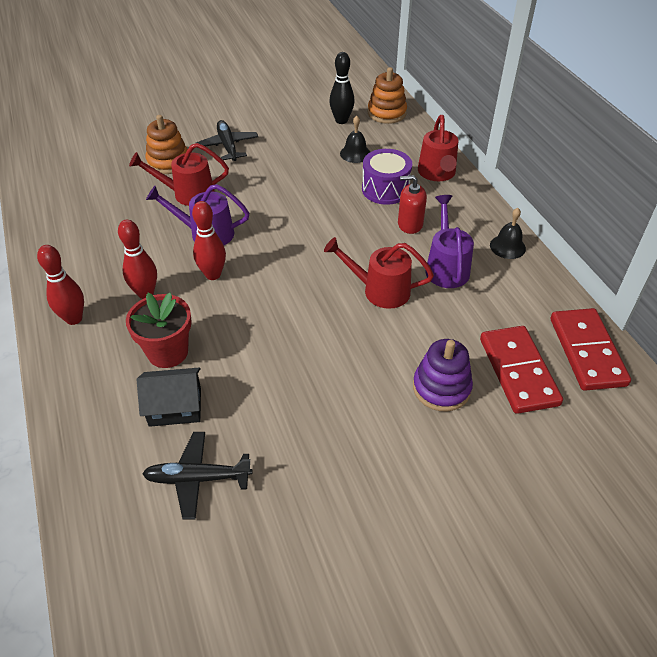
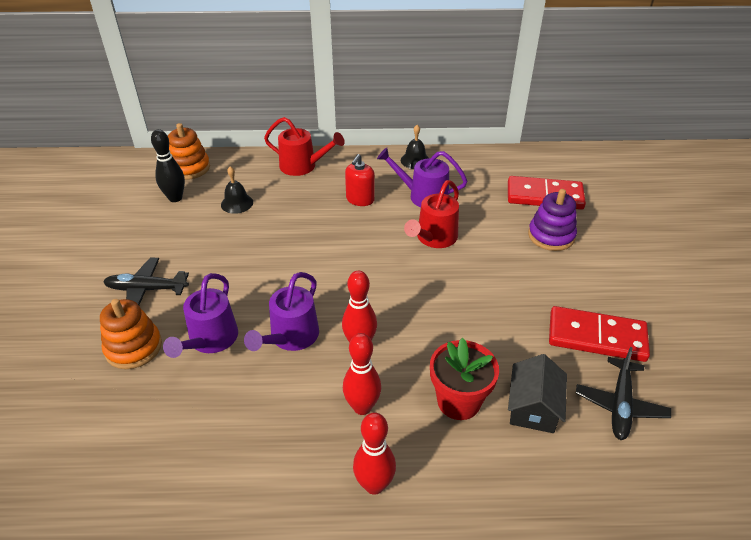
camera: 70 degrees left, 5 degrees down
red watering can [129,143,229,206] -> purple watering can [163,273,238,358]
purple drum [362,149,412,205] -> none
red domino [551,308,631,391] -> red domino moved to [549,306,650,362]

